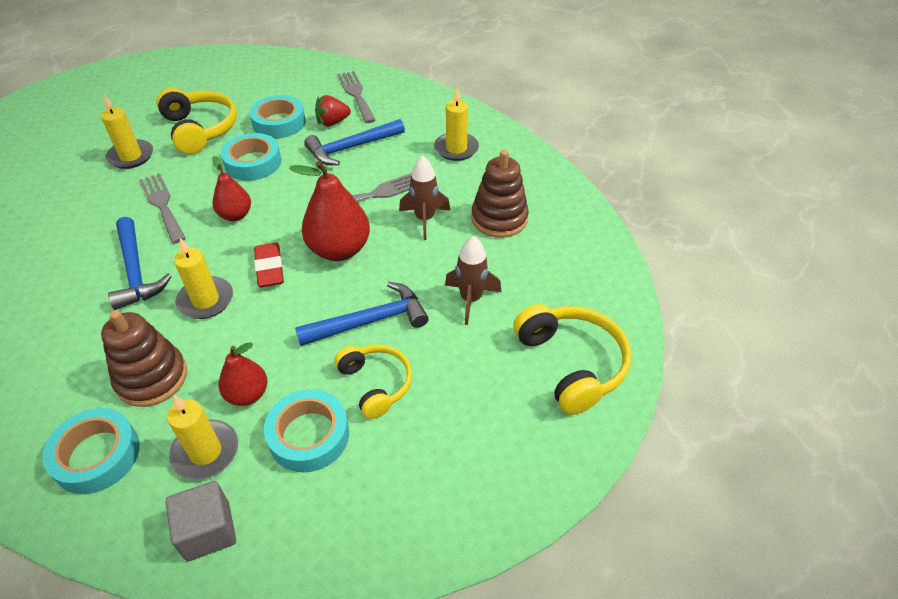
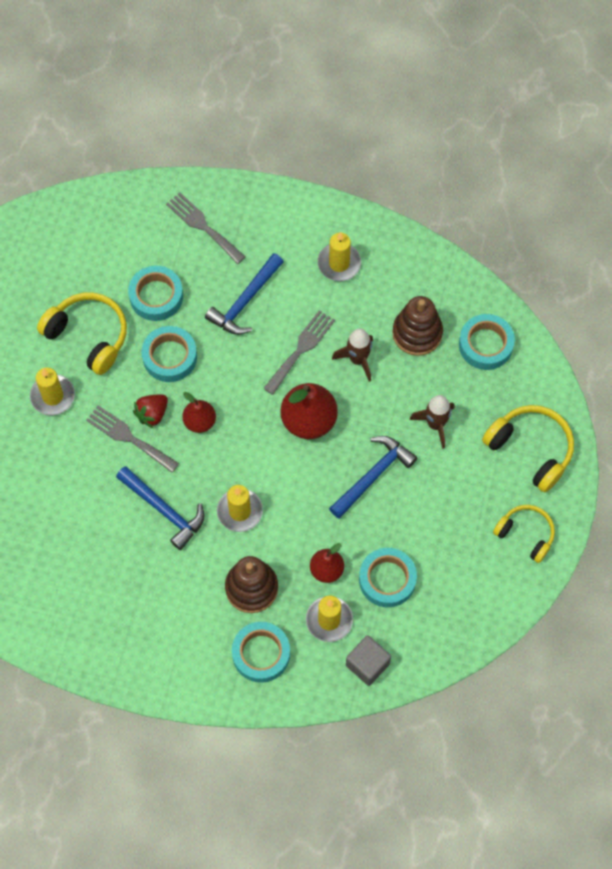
camera: 25 degrees left, 20 degrees up
red eraser [254,243,284,287] -> none
red strawberry [315,95,351,126] -> red strawberry moved to [133,394,168,429]
yellow headphones [335,344,412,419] -> yellow headphones moved to [493,505,555,563]
none -> turquoise tape [459,314,515,370]

